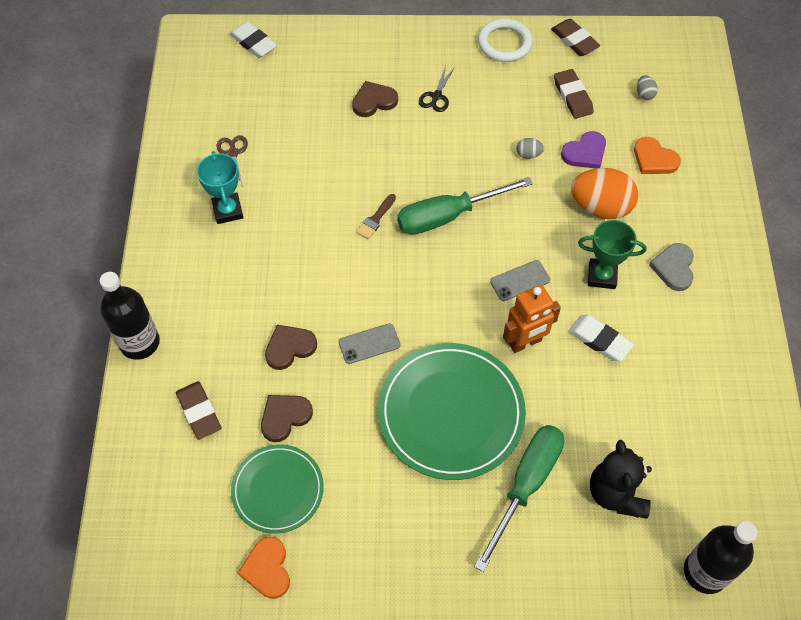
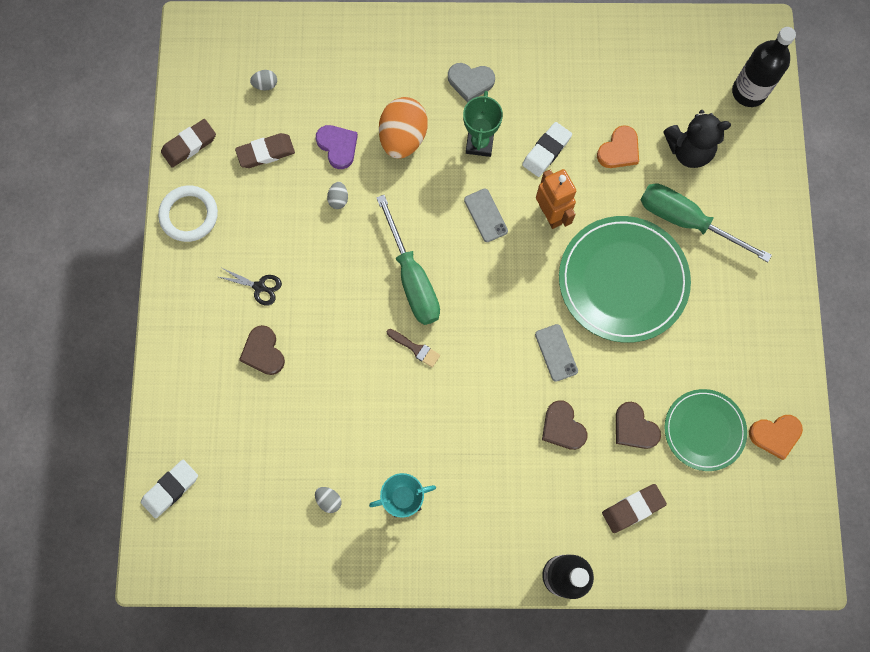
camera: 90 degrees left, 15 degrees up
brown scissors [217,135,248,187] -> grey egg [315,487,342,513]
orange heart [634,137,681,174] -> orange heart moved to [597,125,639,168]

